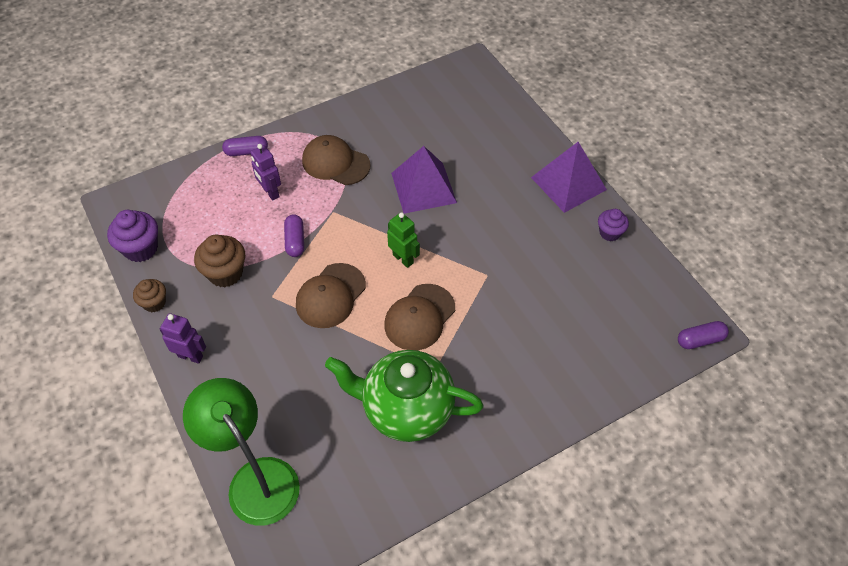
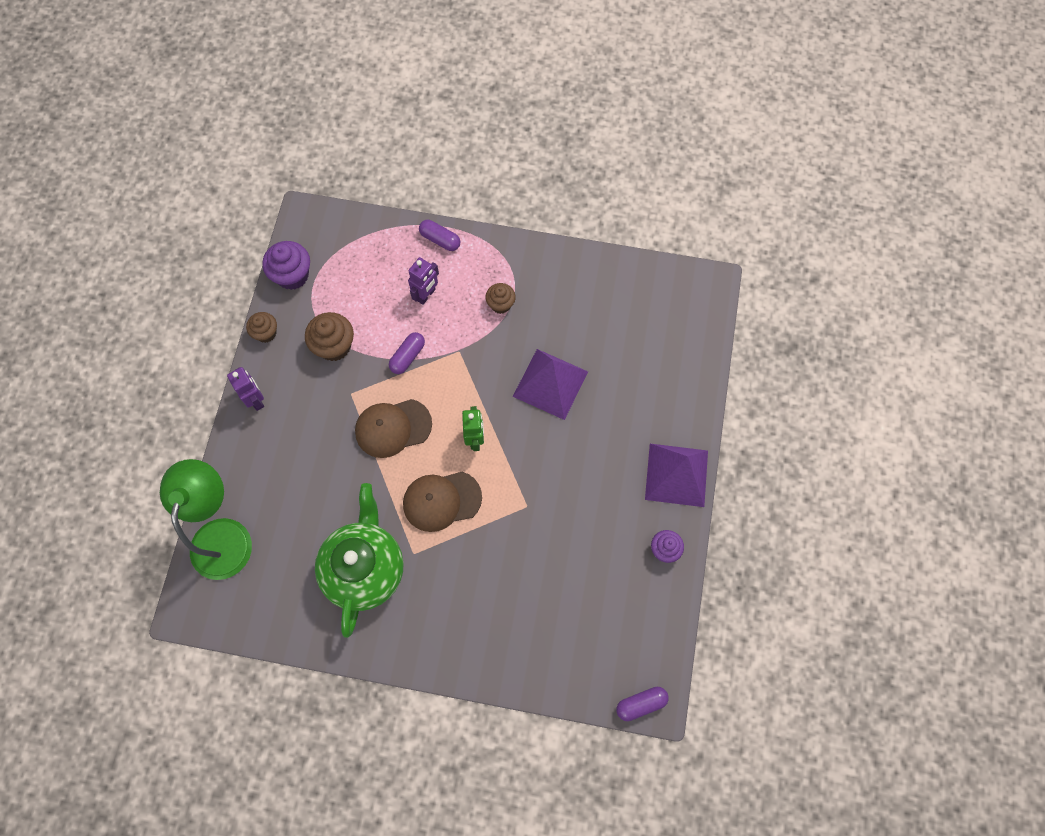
camera: 40 degrees right, 15 degrees up
purple robot [251,144,281,201] -> purple robot turned 150 degrees counterclockwise [408,257,439,305]
brown cap [302,135,371,185] -> brown cupcake [486,283,516,314]
green teapot [325,350,484,442] -> green teapot turned 45 degrees clockwise [315,483,404,638]
purple capsule [678,321,729,349] -> purple capsule turned 45 degrees counterclockwise [616,687,669,721]

